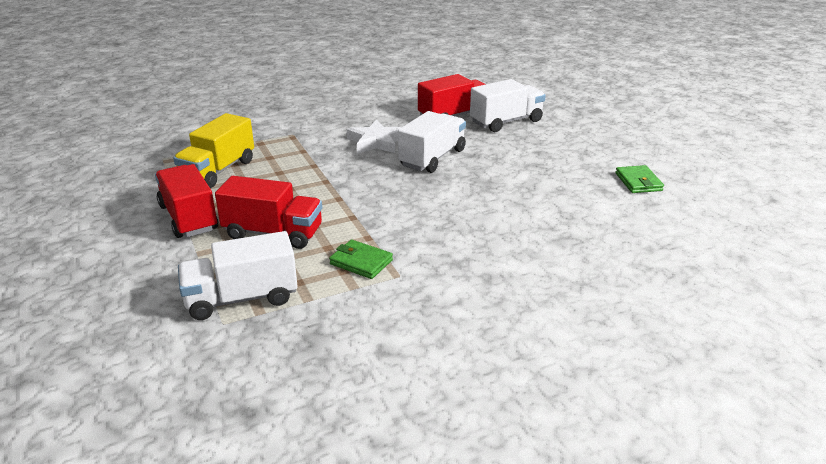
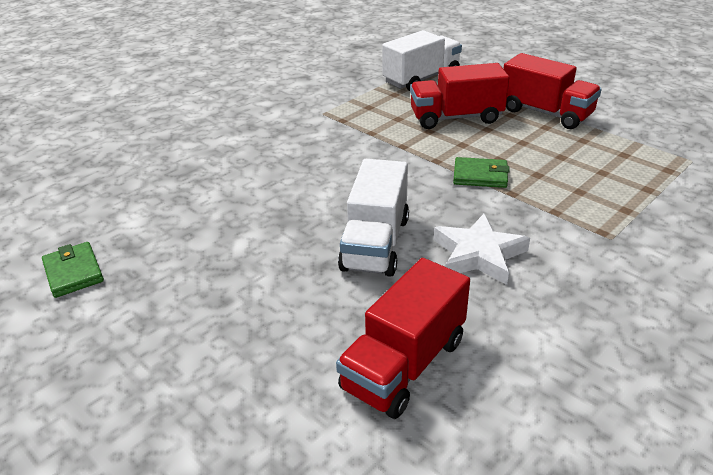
camera: 160 degrees right, 5 degrees up
yellow truck [173,113,254,188] -> none
green wallet [329,239,393,279] -> green wallet moved to [453,157,510,188]
white truck [470,79,546,132] -> none

